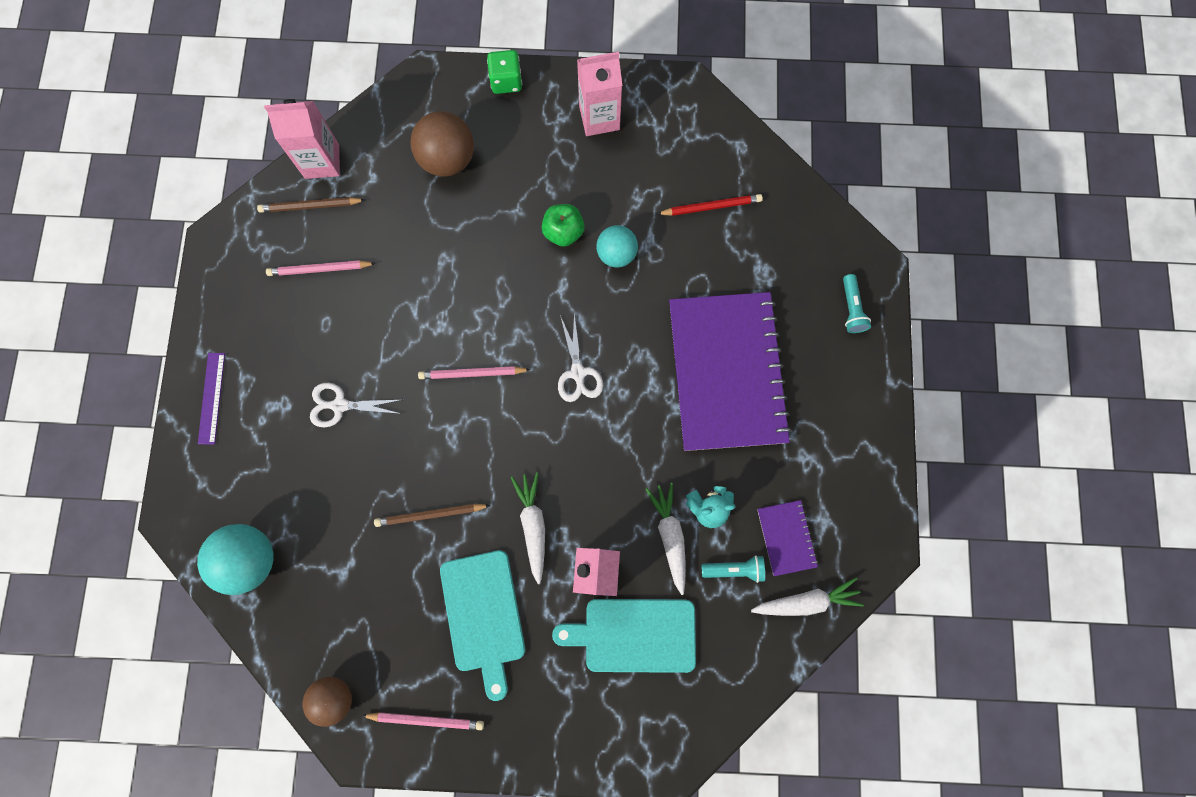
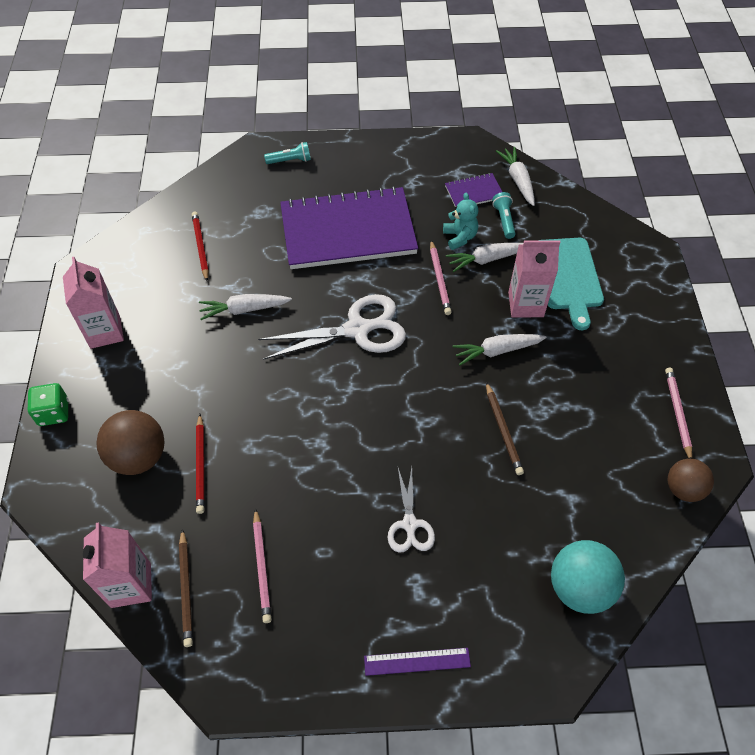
camera: 95 degrees left, 20 degrees down
pink pencil [418,366,531,379] -> pink pencil moved to [430,240,452,315]
turquoise cutting board [440,550,525,701] -> none
green apple [542,204,585,247] -> none
white scissors [558,314,603,402] -> white scissors [258,294,406,360], size x1.76
turquoise ball [596,225,638,268] -> white carrot [199,294,292,320]
none -> red pencil [196,414,205,514]

